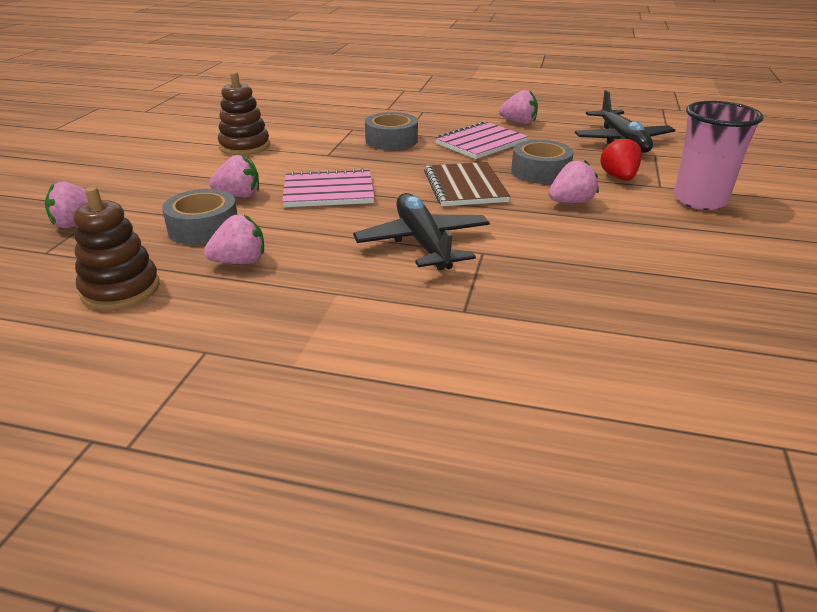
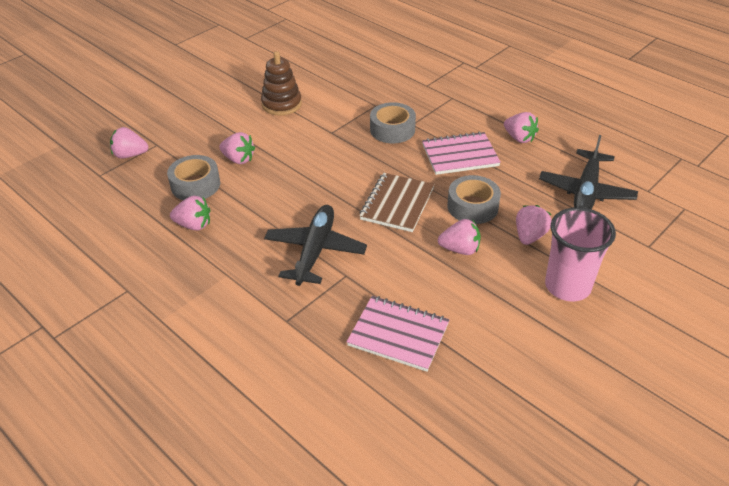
camera: 30 degrees right, 10 degrees up
brown stacking toy [74,187,160,310] -> none
pink notebook [282,168,374,207] -> pink notebook moved to [347,296,449,372]
red strawberry [600,136,642,181] -> pink strawberry [516,205,552,245]

